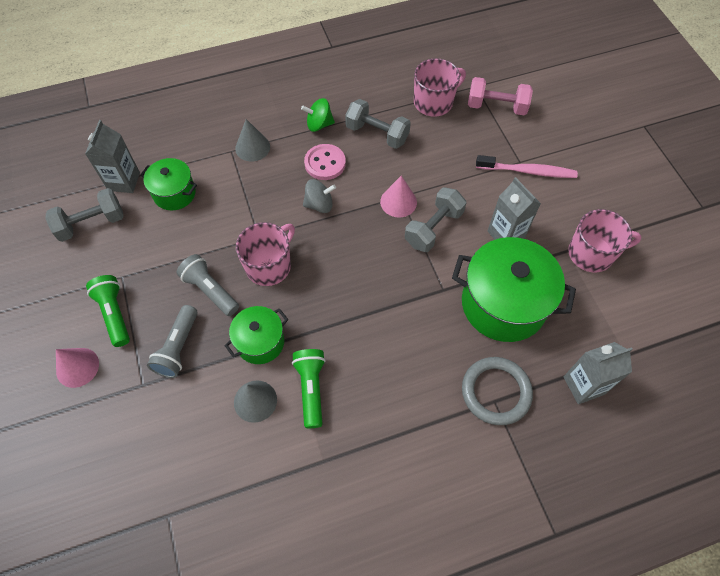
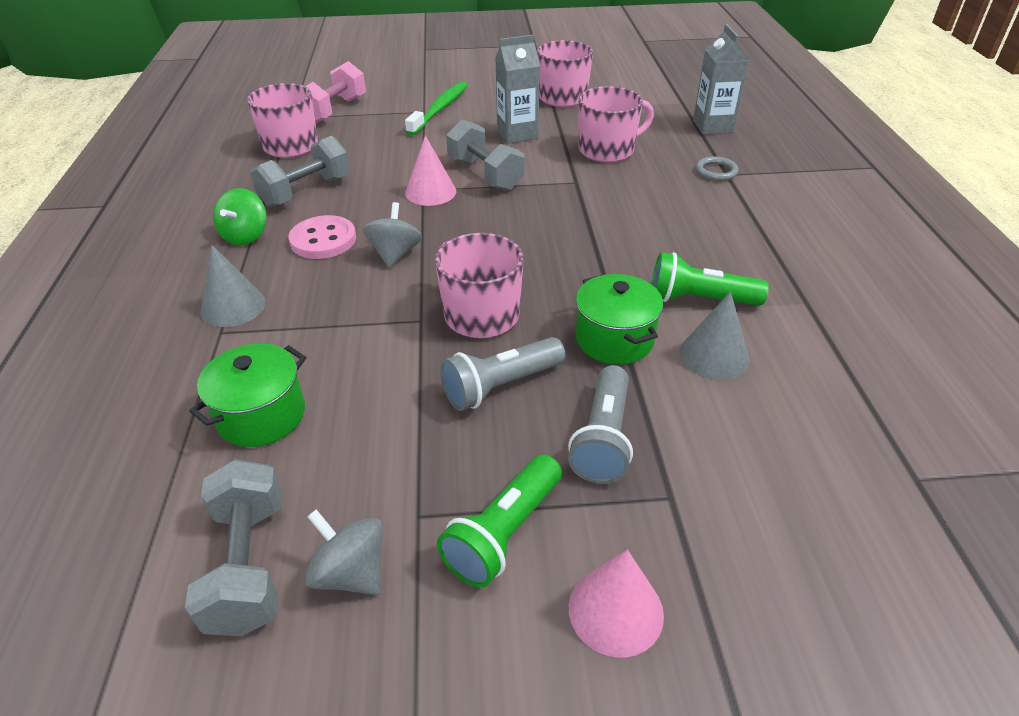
camera: 75 degrees left, 20 degrees down
grey carton [85,120,140,193] -> none
green flashlight [86,275,130,347] -> green flashlight turned 45 degrees counterclockwise [437,454,562,588]
grey flashlight [147,305,198,378] -> grey flashlight turned 75 degrees clockwise [568,365,633,484]
green pot [452,237,576,342] -> pink mug [578,86,654,163]
grey ring [462,357,533,425] -> grey ring [695,156,739,181], size x0.52
pink toothbrush [476,155,578,178] -> green toothbrush [405,82,468,136]
none -> grey spinning top [305,509,383,595]

